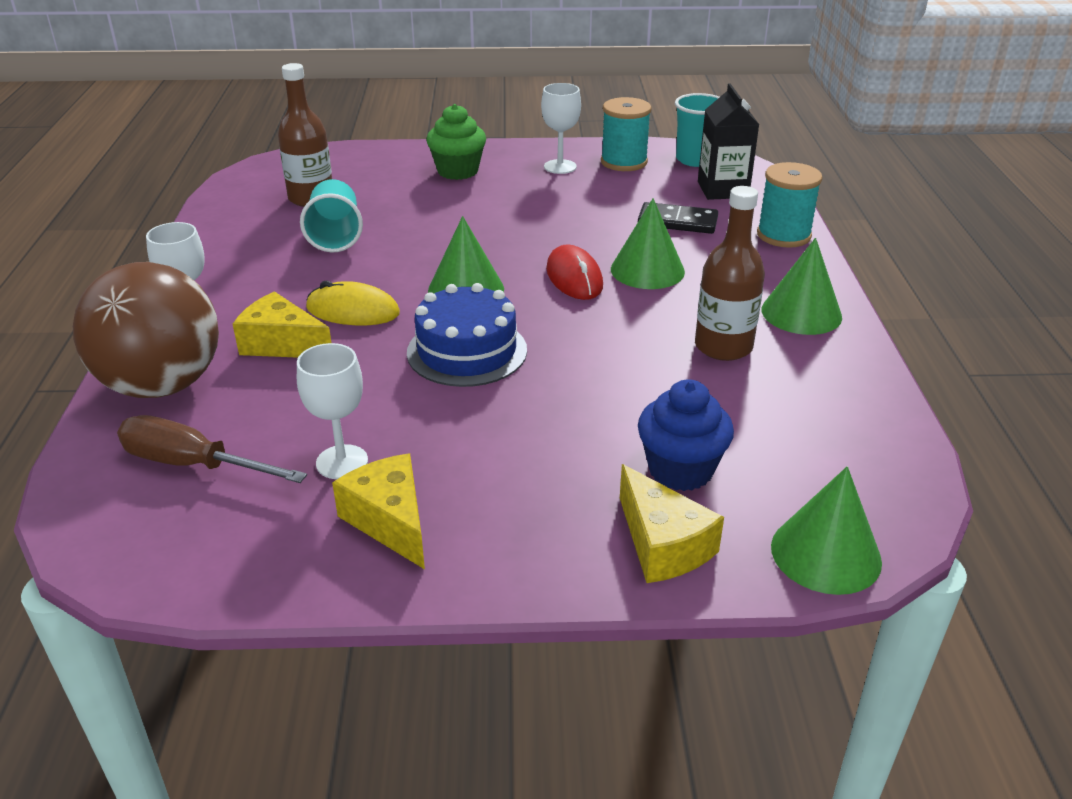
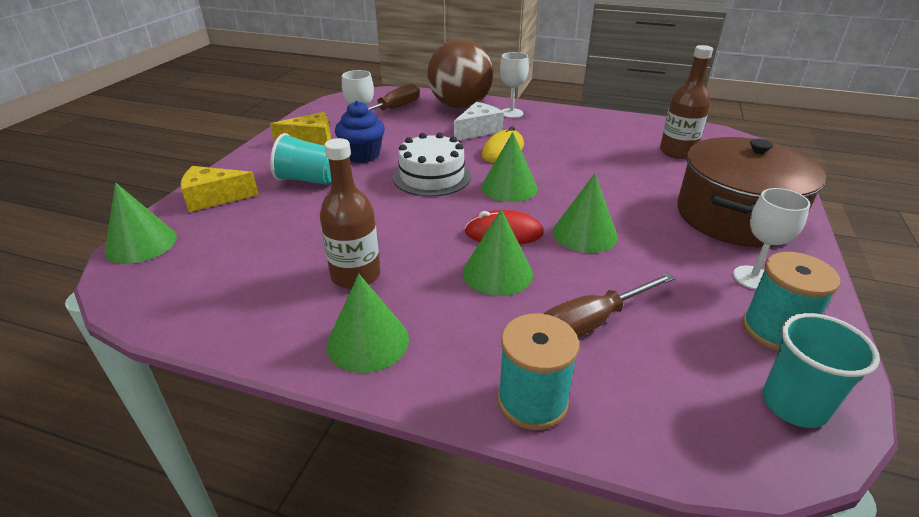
camera: 110 degrees right, 0 degrees up
yellow cheese [233,292,331,358] -> white cheese [454,102,504,141]
turquoise cup [300,179,363,253] -> turquoise cup moved to [270,133,331,185]
blue cake [407,283,527,387] -> white cake [393,133,471,197]
green cupcake [427,104,486,180] -> brown pot [677,137,826,247]
black domino [638,202,718,234] -> brown screwdriver [544,273,675,337]
blue cupcake [638,379,734,491] -> blue cupcake moved to [335,101,385,163]
black carton [698,83,759,200] -> none
none -> green cone [553,174,618,253]

